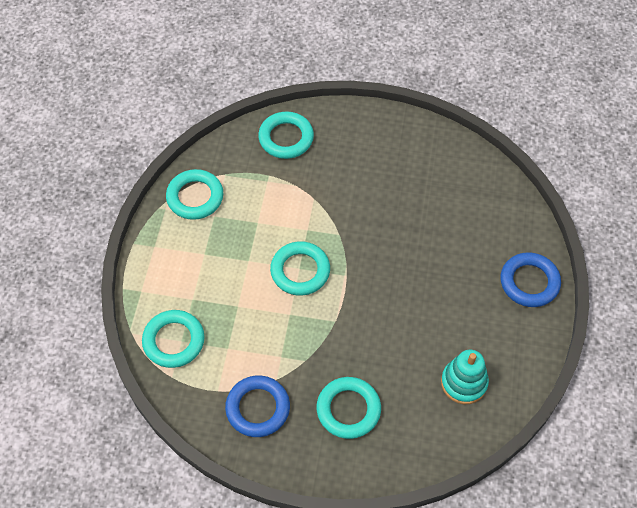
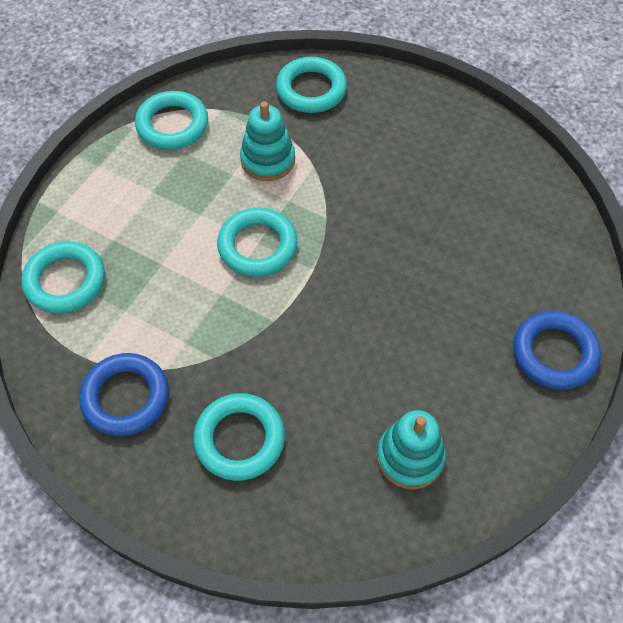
camera: 20 degrees right, 0 degrees up
none -> turquoise stacking toy [240,101,295,181]

